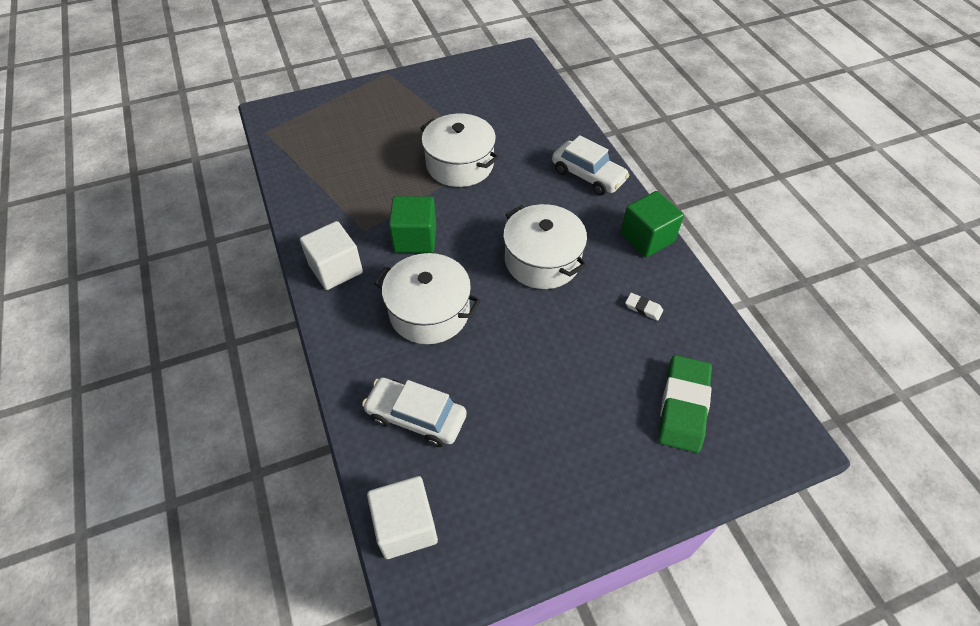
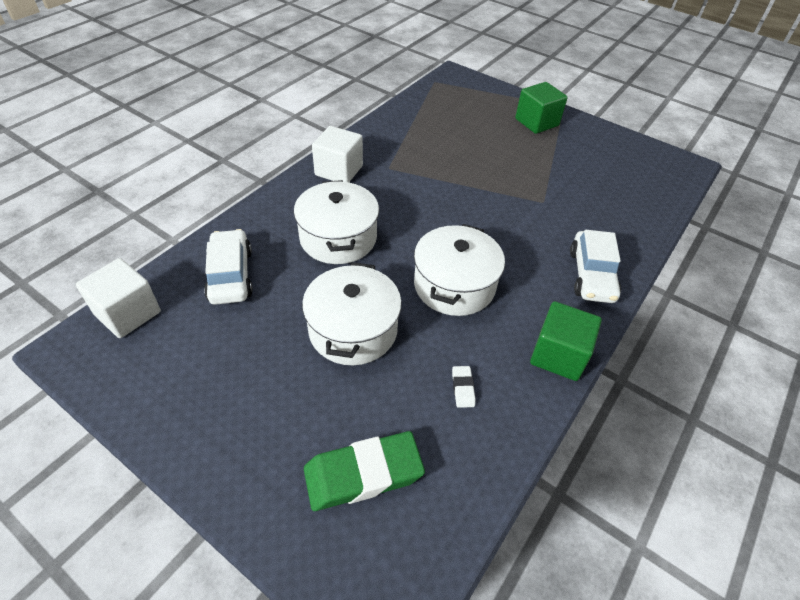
camera: 55 degrees right, 5 degrees down
green cube [389,196,436,253] -> green cube moved to [515,82,568,134]
white pot [420,114,499,187] -> white pot moved to [302,262,402,365]

